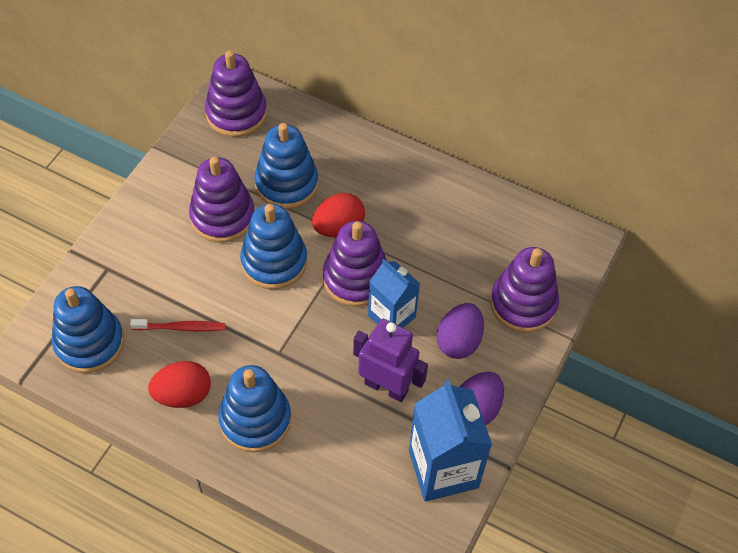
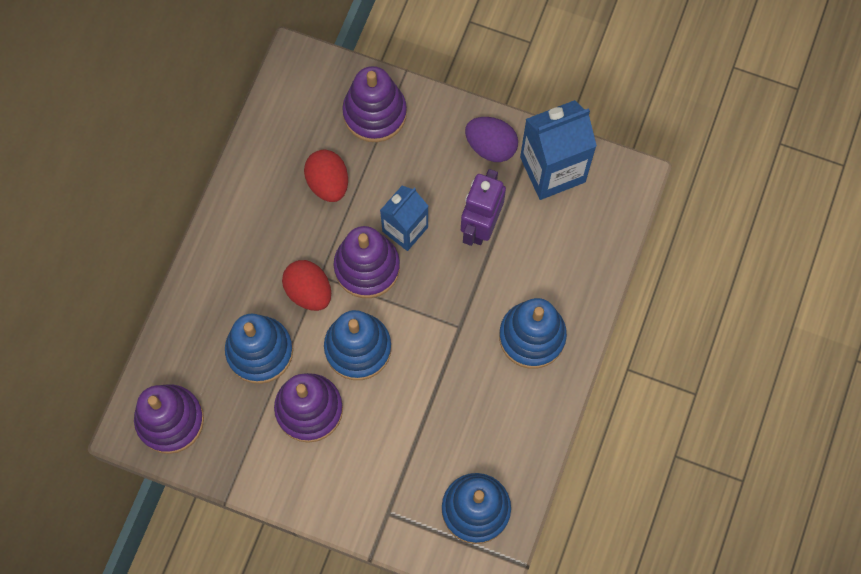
camera: 95 degrees left, 15 degrees up
red toothbrush [130,319,225,331] -> none
red egg [148,361,211,408] -> red egg moved to [304,150,348,202]
purple egg [437,303,484,359] -> none

